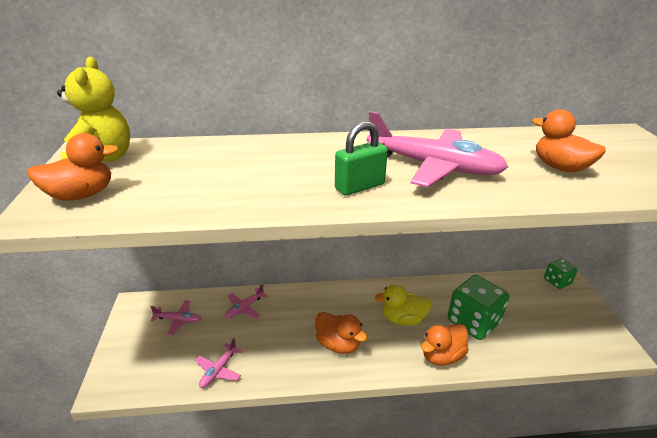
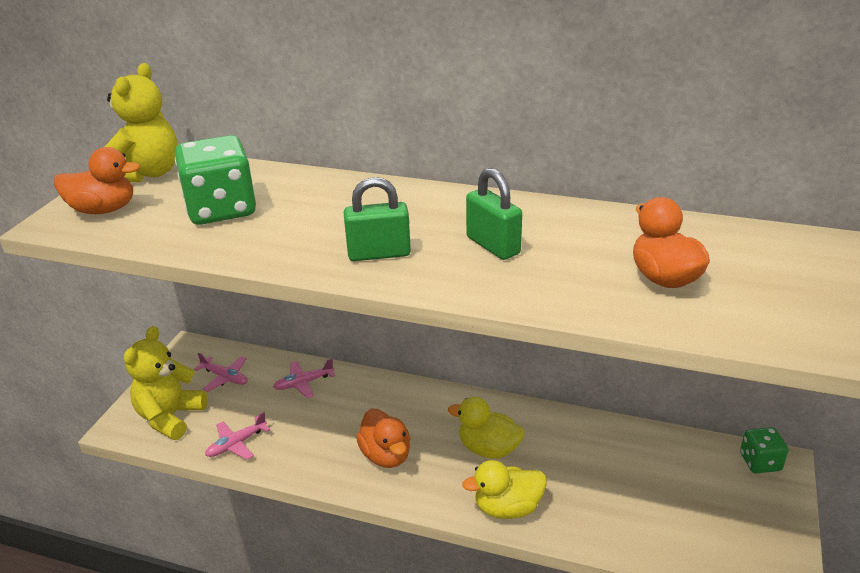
camera: 25 degrees right, 0 degrees up
pink plane [367,111,508,187] -> green padlock [466,168,522,260]
orange duck [421,324,468,366] -> yellow duck [462,460,547,519]
green dice [448,275,509,340] -> green dice moved to [175,135,256,225]
none -> yellow teddy bear [124,326,208,440]

